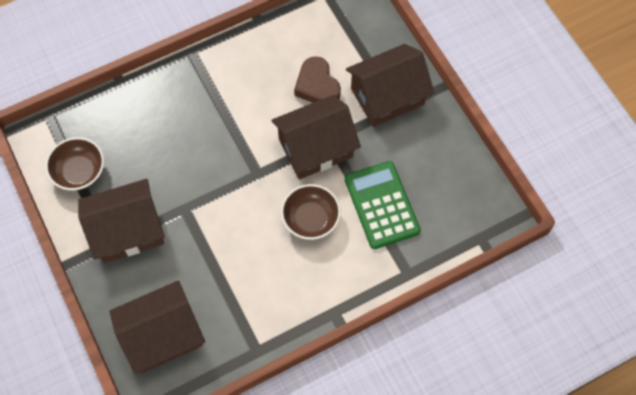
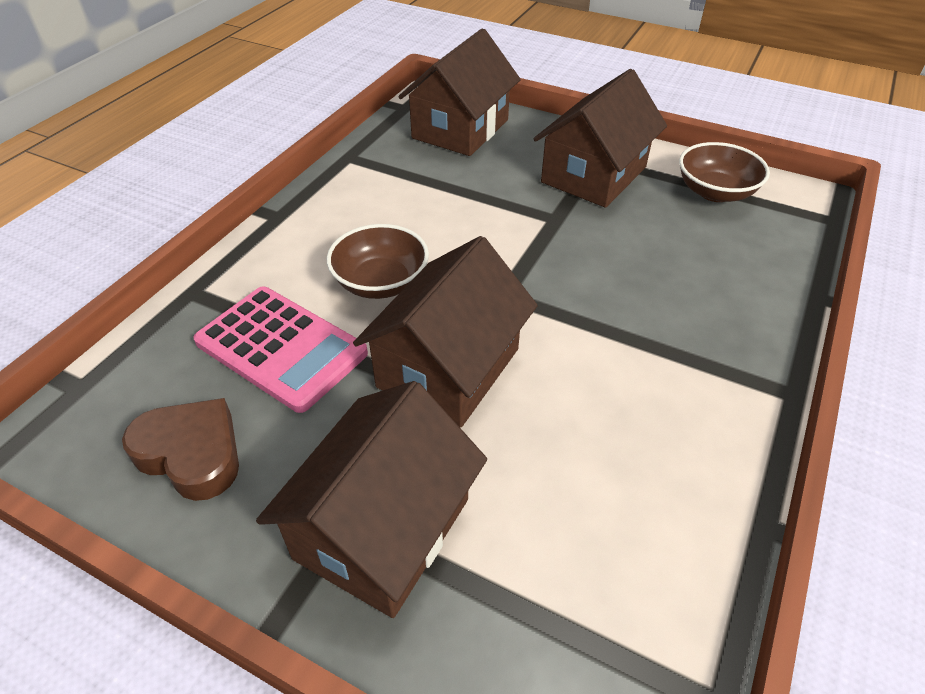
camera: 145 degrees right, 20 degrees down
brown heart [294,56,341,103] -> brown heart moved to [122,398,239,501]
green calculator [345,161,421,249] -> pink calculator [193,287,368,413]

